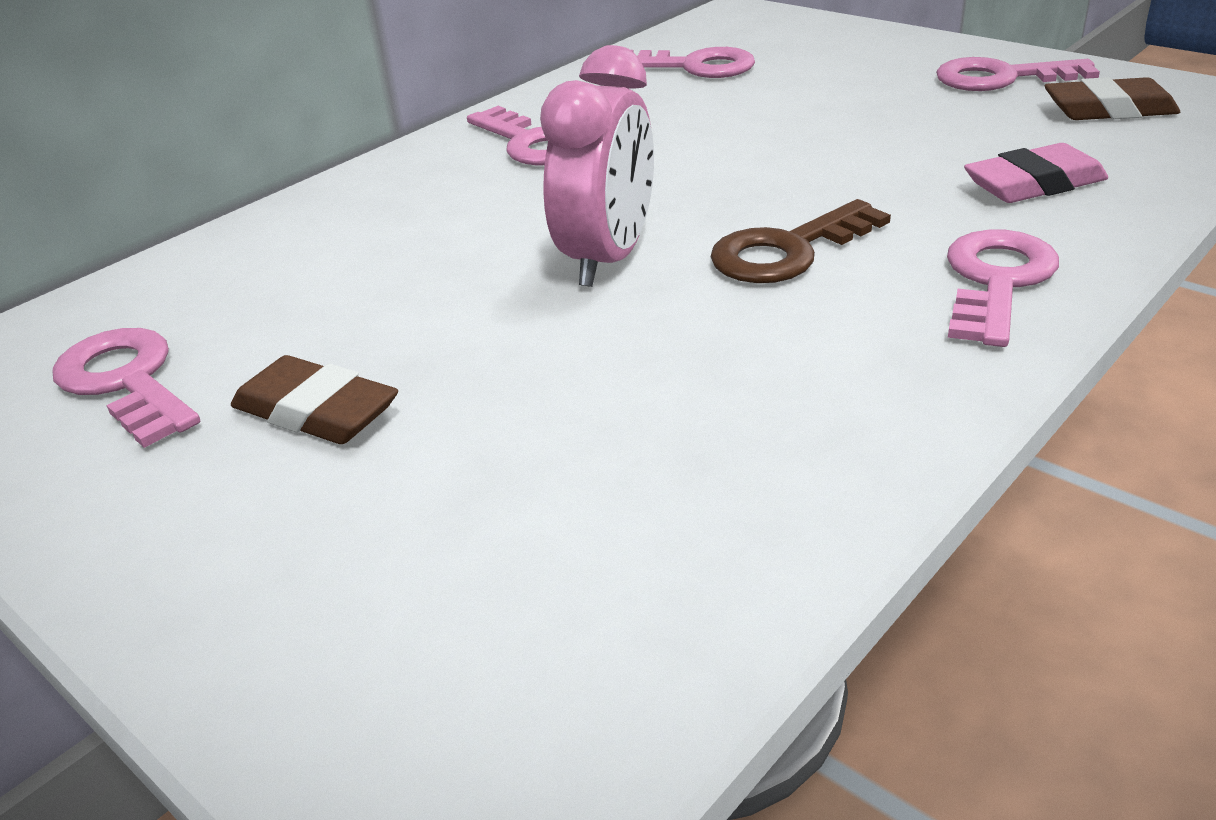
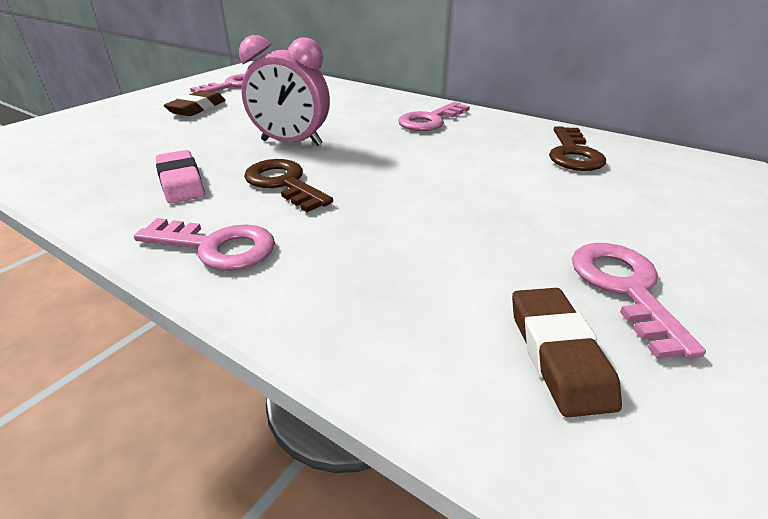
camera: 80 degrees right, 0 degrees up
pink key [631,47,755,78] -> brown key [549,126,606,171]
pink eraser [964,143,1108,203] -> pink eraser moved to [156,150,205,204]

